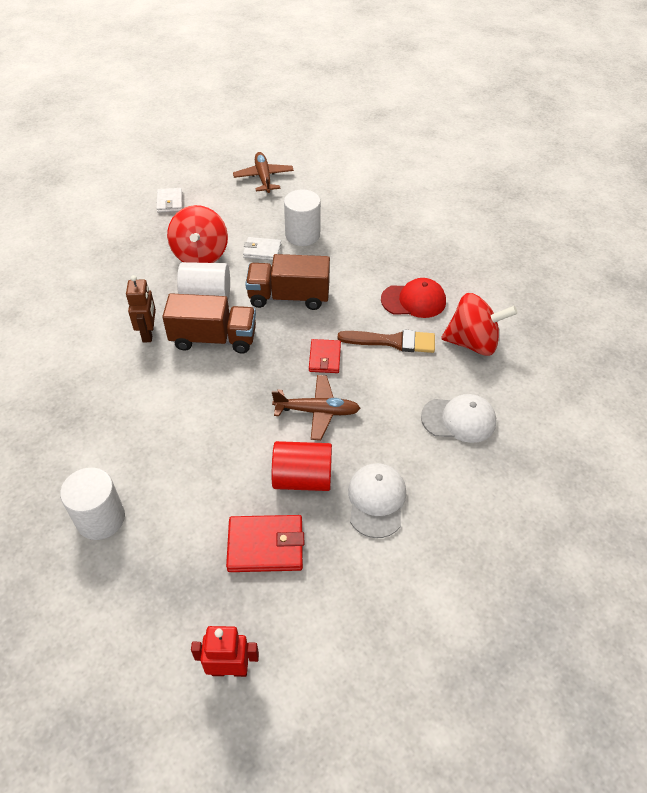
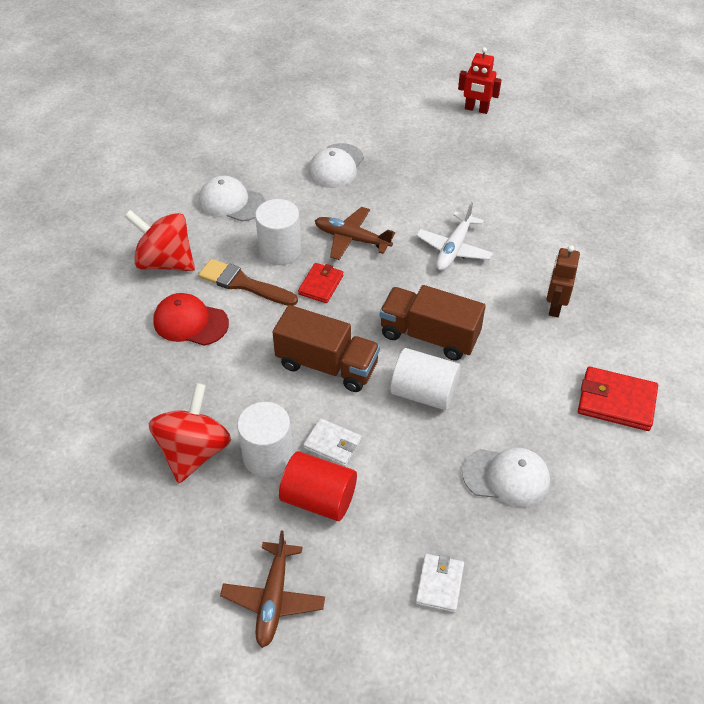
camera: 160 degrees left, 0 degrees up
white cylinder [60,467,125,540] -> white cylinder moved to [255,199,301,265]
brown robot [126,275,156,342] -> brown robot moved to [547,245,580,317]
red spinning top [167,205,228,263] -> red spinning top moved to [149,383,231,483]
red wallet [226,515,304,572] -> red wallet moved to [578,367,658,431]
red cylinder [272,441,332,491] -> red cylinder moved to [279,451,357,521]
none -> white plane [416,202,493,271]
none -> white cap [462,448,550,507]

